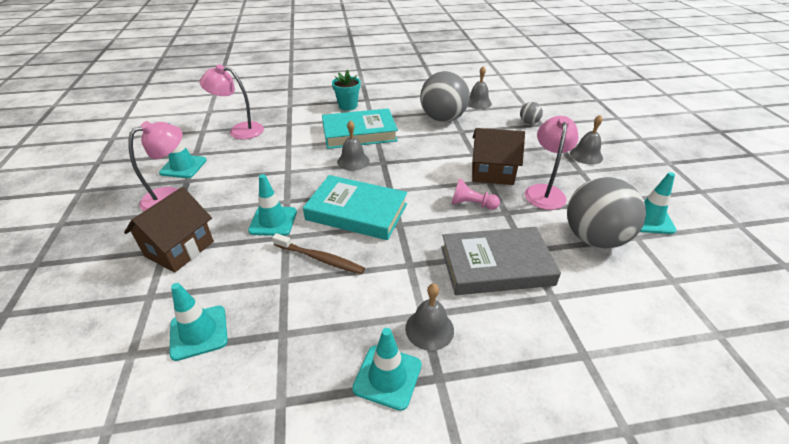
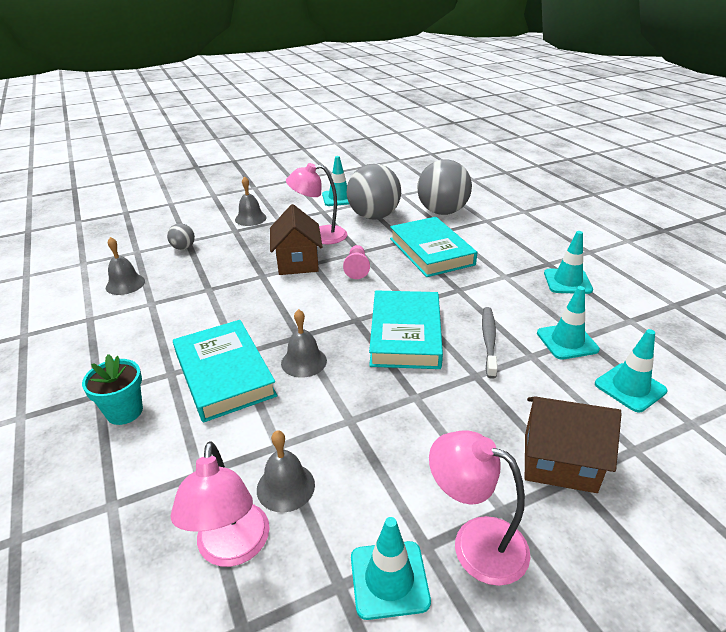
camera: 105 degrees left, 5 degrees down
turquoise traffic cone [248,174,297,236] -> turquoise traffic cone moved to [537,286,600,360]
brown toothbrush [272,233,365,274] -> grey toothbrush [482,307,497,379]
grey bell [405,284,454,351] -> grey bell moved to [257,430,315,513]
grey ball [420,71,470,122] -> grey ball moved to [417,159,472,215]
grey book [441,227,561,295] -> turquoise book [390,217,477,277]

